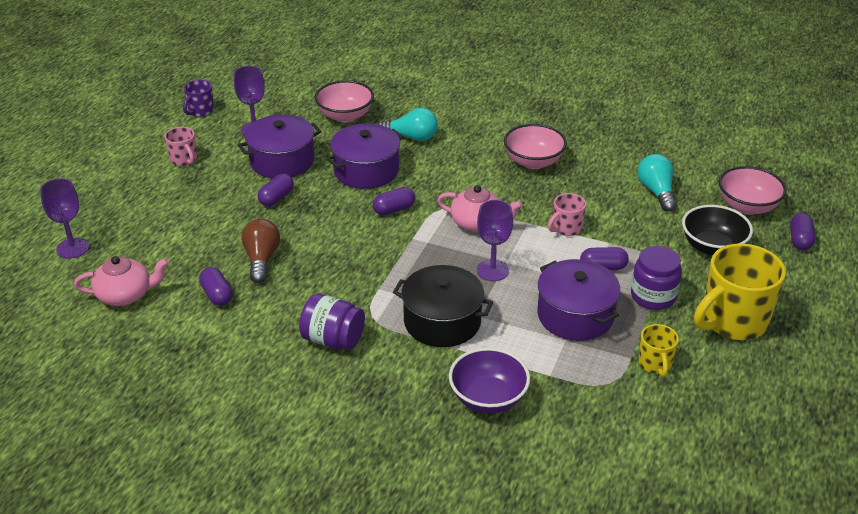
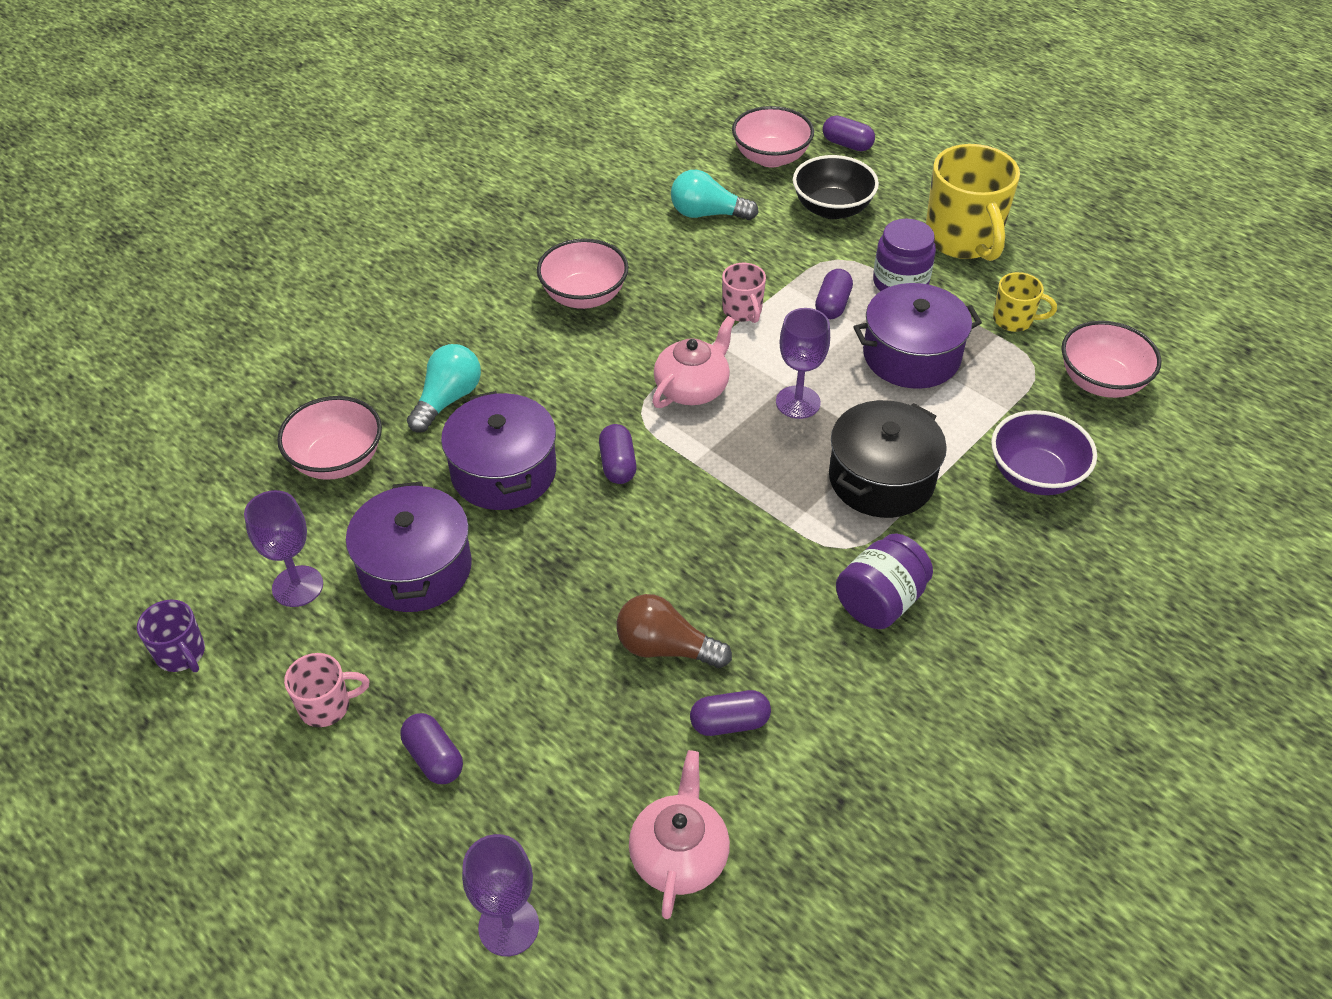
camera: 70 degrees left, 10 degrees up
purple capsule [258,174,294,206] -> purple capsule moved to [400,713,463,784]
none -> pink bowl [1061,321,1161,398]

